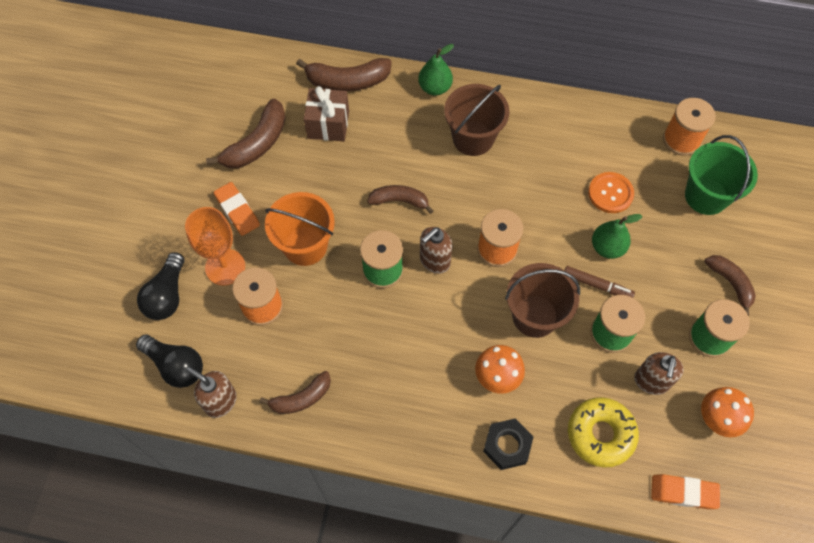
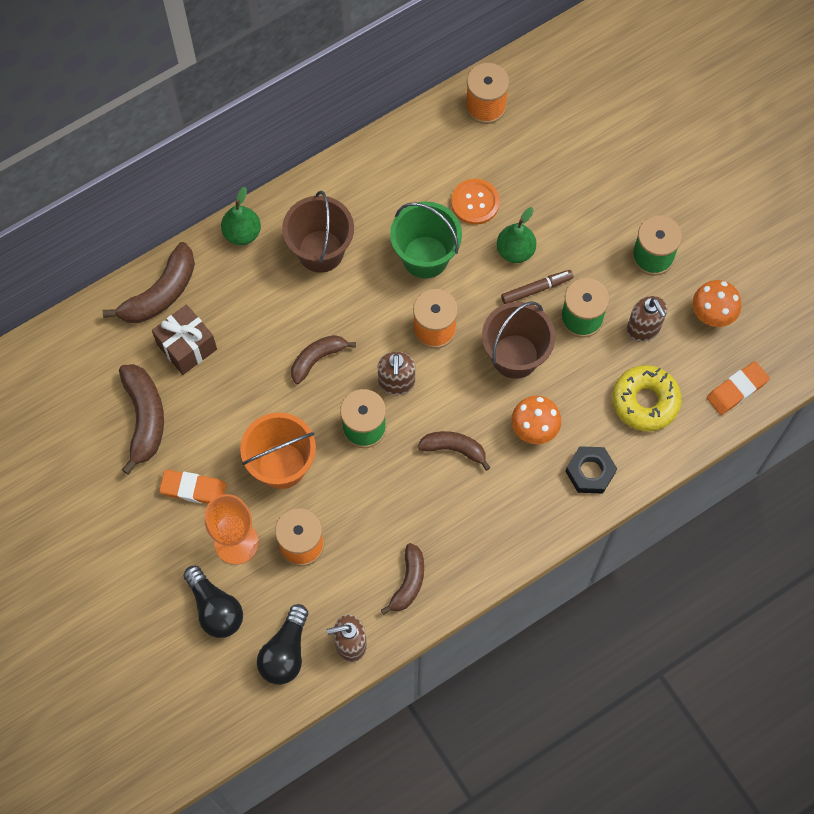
camera: 45 degrees left, 5 degrees up
black light bulb [136,335,203,388] -> black light bulb turned 120 degrees clockwise [257,604,308,685]
green bucket [685,135,758,215] -> green bucket moved to [390,201,462,279]
brown banana [705,255,756,316] -> brown banana moved to [418,431,491,471]

